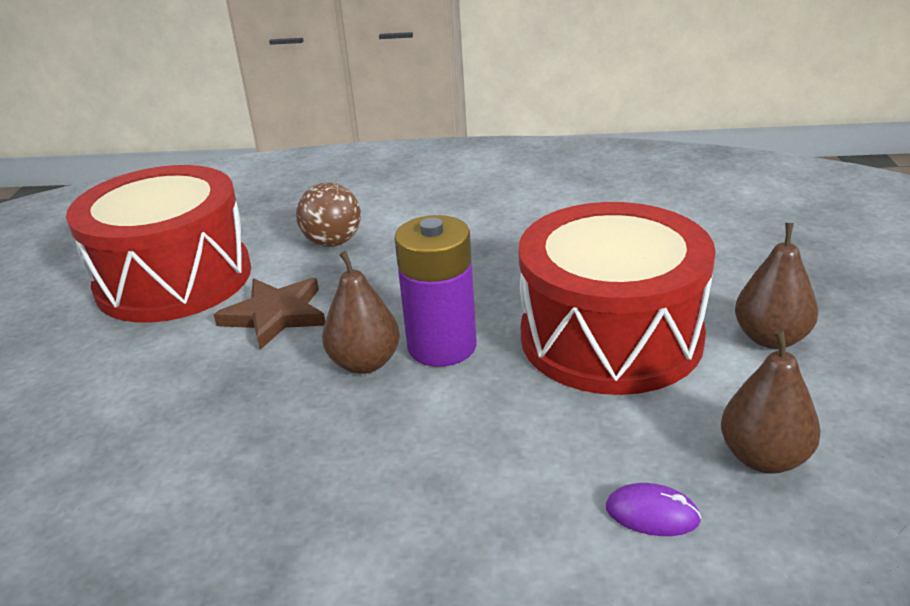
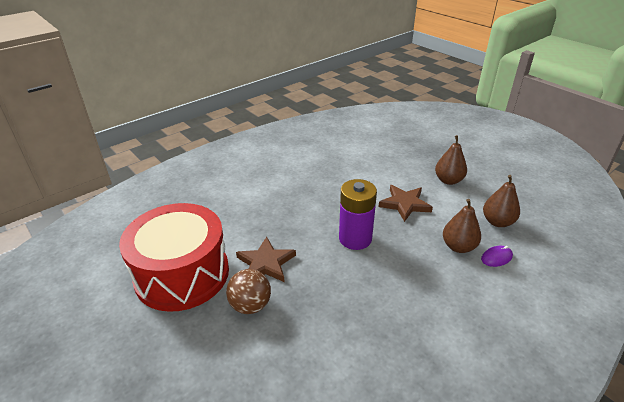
camera: 45 degrees left, 5 degrees up
brown ball [296,182,361,247] -> brown ball moved to [226,269,271,314]
brown pear [322,251,400,374] -> brown pear moved to [443,199,481,253]
red drum [518,202,716,395] -> brown star [379,185,433,222]

